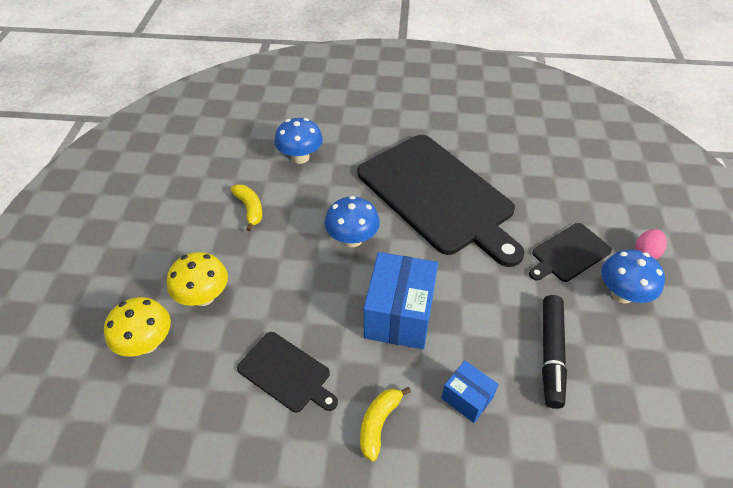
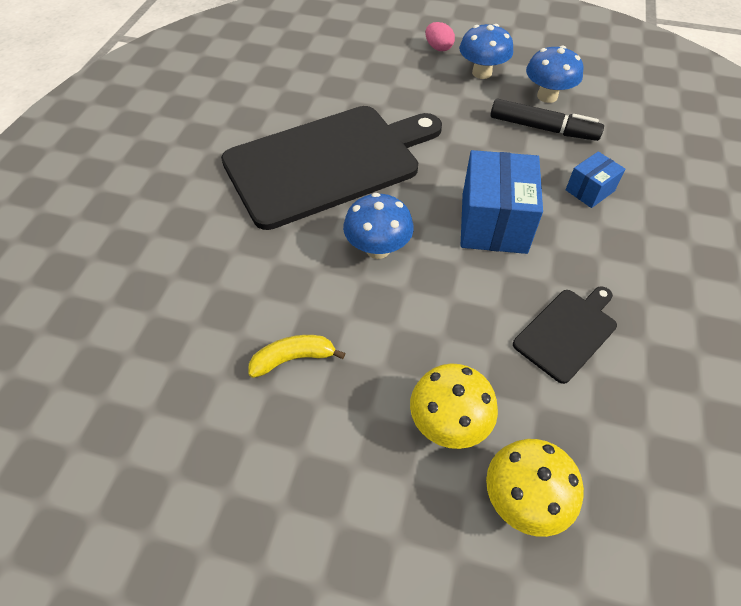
camera: 80 degrees left, 5 degrees up
blue mushroom [274,118,323,164] -> blue mushroom moved to [526,45,584,103]
yellow banana [360,387,411,461] -> none
blue box [364,252,438,349] -> blue box turned 75 degrees clockwise [460,150,543,254]
black cutting board [529,223,612,282] -> none

